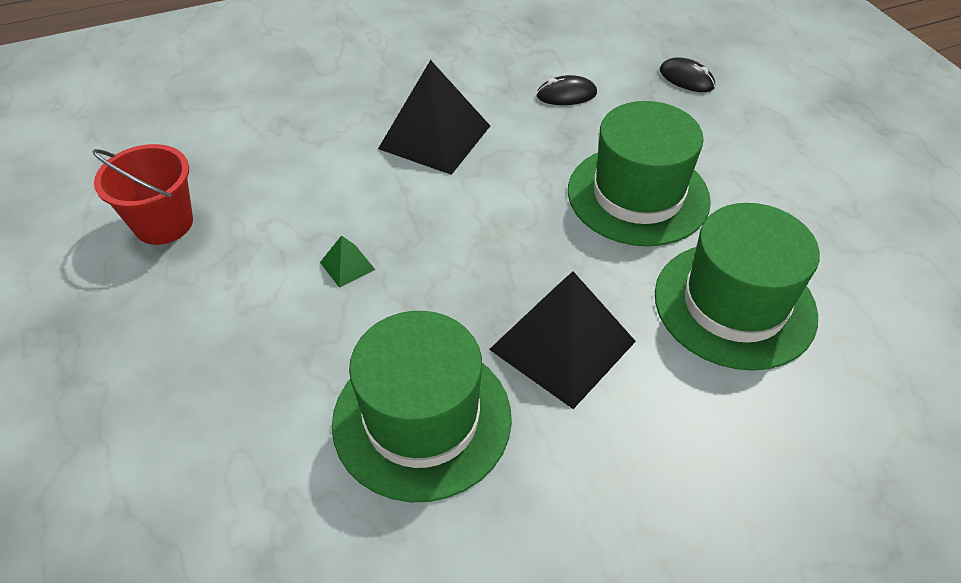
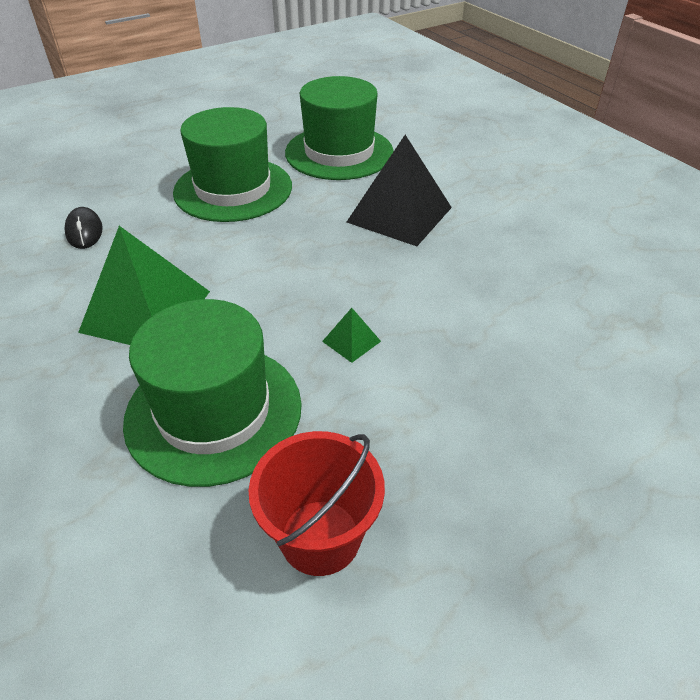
camera: 100 degrees left, 5 degrees down
green hat [332,311,512,502] -> green hat moved to [123,299,302,487]
black pyramid [378,60,490,175] -> green pyramid [78,226,210,345]
black mouse [660,57,715,92] -> none

